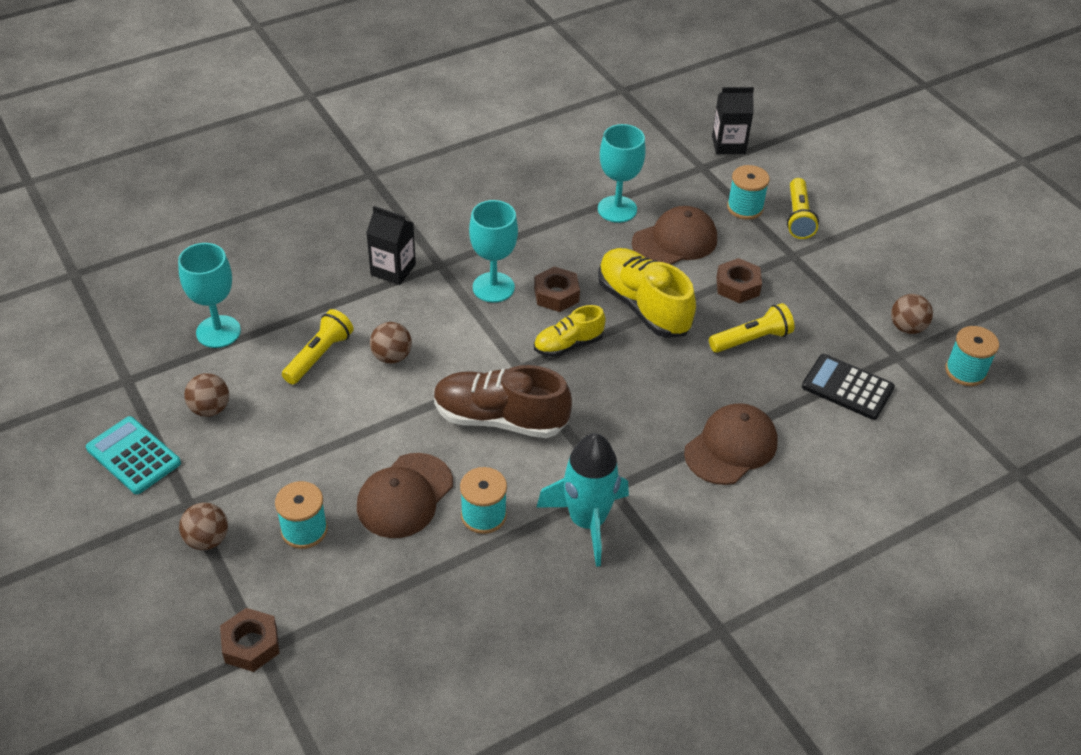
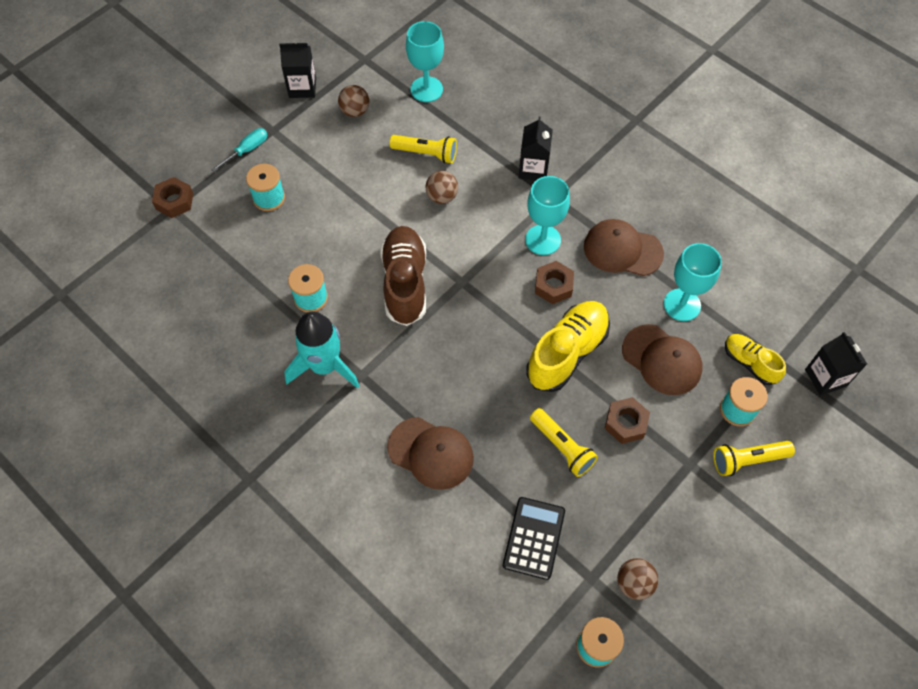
camera: 75 degrees right, 15 degrees up
turquoise calculator [86,416,181,494] -> black carton [279,43,316,98]
brown ball [179,503,228,550] -> turquoise screwdriver [211,128,267,172]
brown cap [357,453,453,538] -> brown cap moved to [584,219,664,276]
yellow shoe [534,305,606,357] -> yellow shoe moved to [725,334,786,385]

